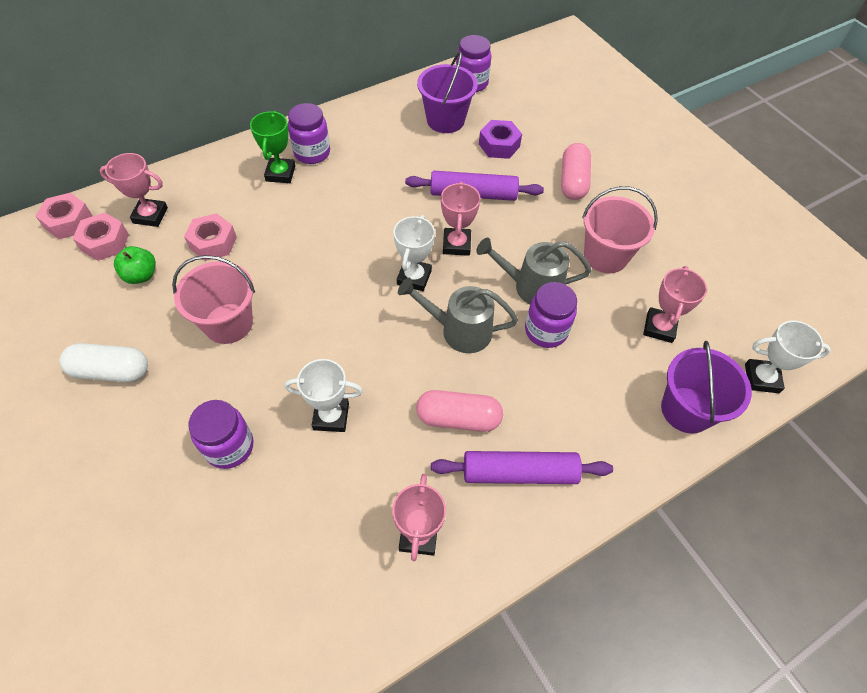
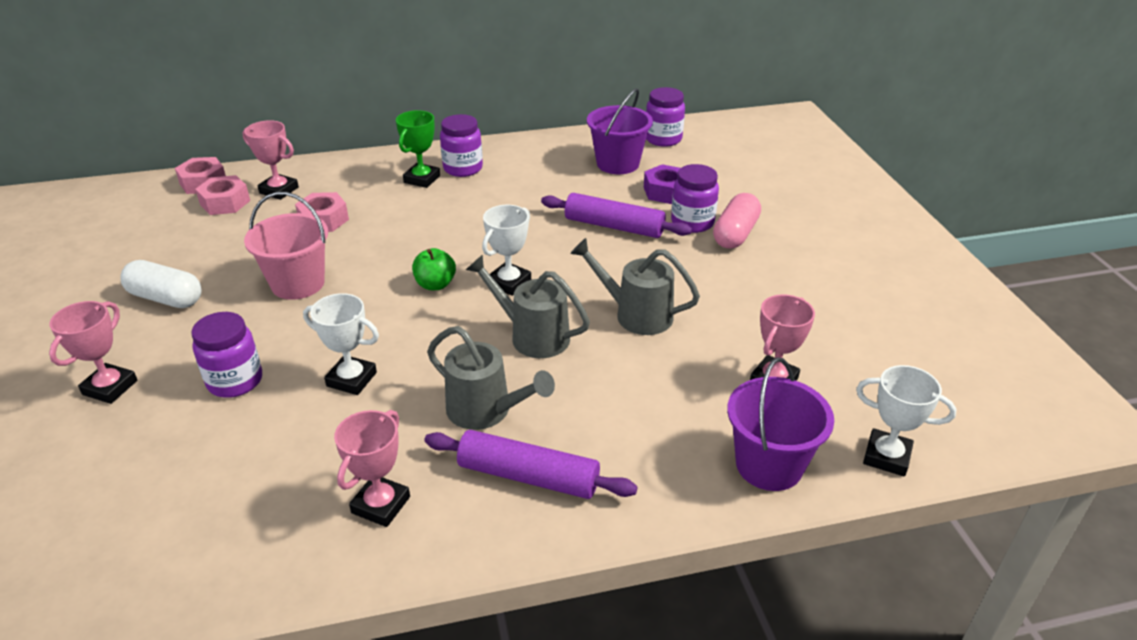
camera: 20 degrees right, 20 degrees down
green apple [114,246,156,284] -> green apple moved to [412,248,456,290]
pink capsule [416,390,503,432] -> grey watering can [427,326,555,430]
pink trophy [441,181,481,256] -> pink trophy moved to [49,301,137,404]
purple jar [525,282,577,348] -> purple jar moved to [671,164,719,233]
pink bucket [582,186,658,273] -> none

